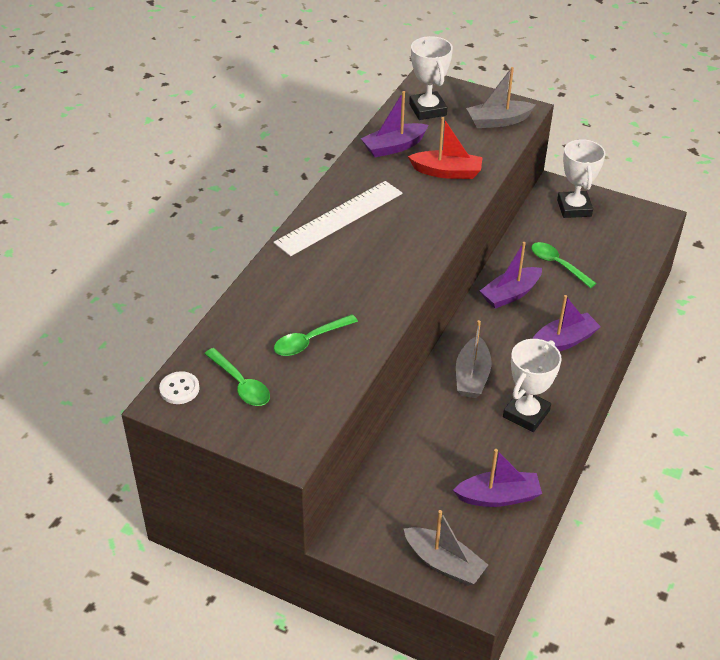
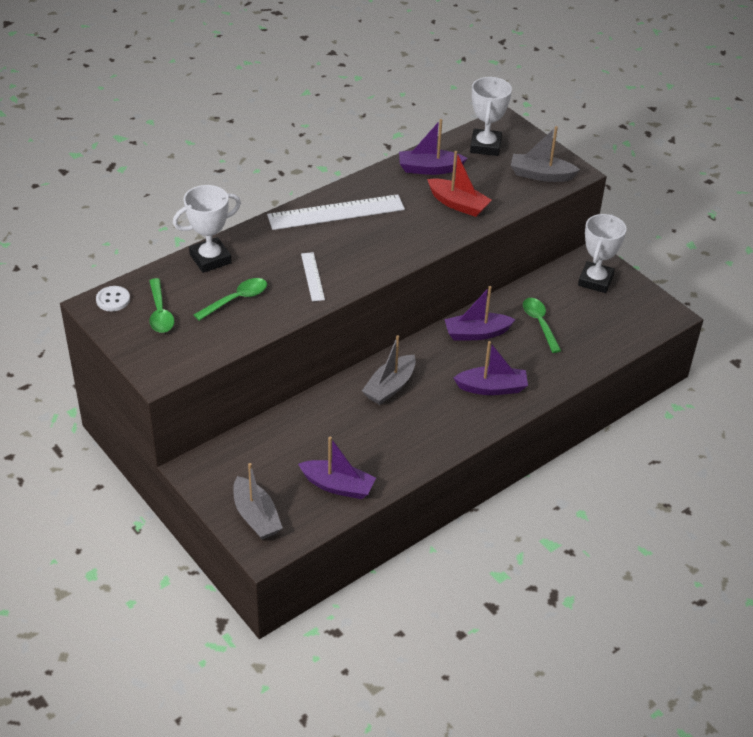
camera: 25 degrees right, 0 degrees up
green spoon [274,314,358,356] -> green spoon turned 150 degrees clockwise [194,278,267,321]
white trophy [503,339,562,432] -> white trophy moved to [173,185,241,273]
none -> white ruler [301,252,325,301]

